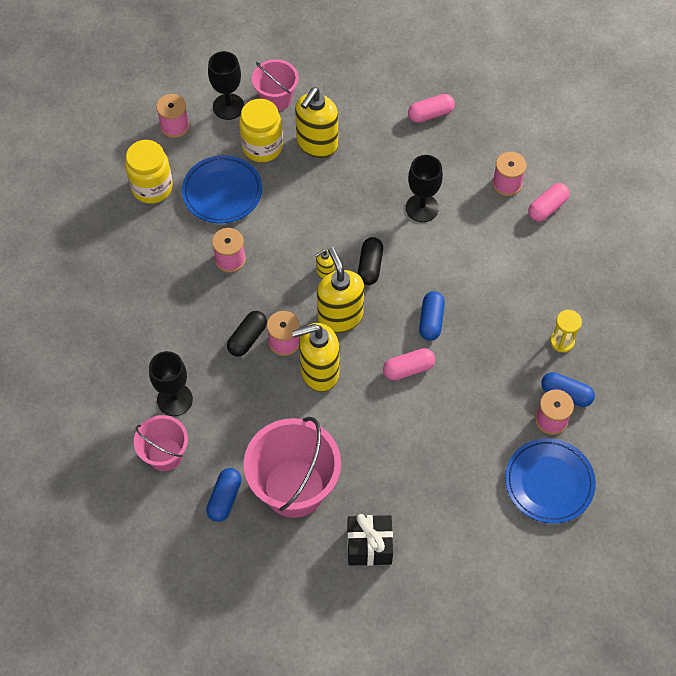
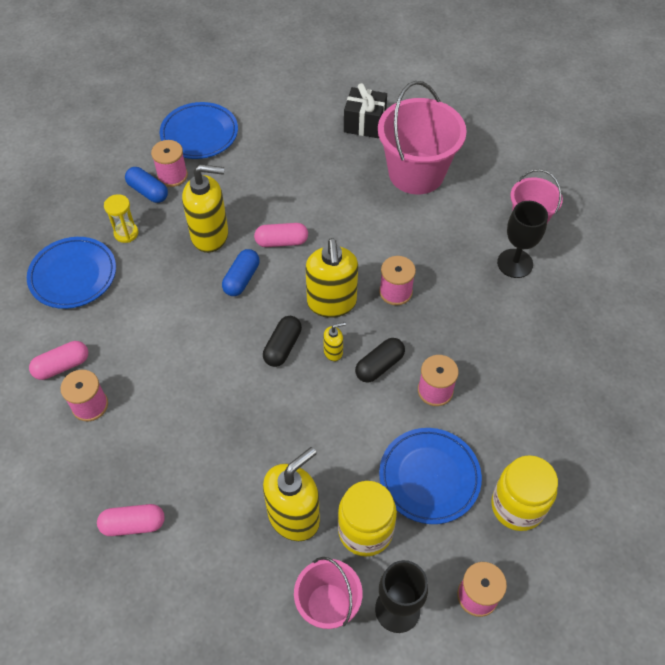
camera: 165 degrees left, 5 degrees down
blue capsule [206,468,242,522] -> none
black capsule [227,311,267,357] -> black capsule moved to [355,338,405,383]
yellow soap dispenser [292,323,340,392] -> yellow soap dispenser moved to [182,164,228,253]
black goblet [406,155,443,222] -> none
none -> blue plate [27,237,116,309]

